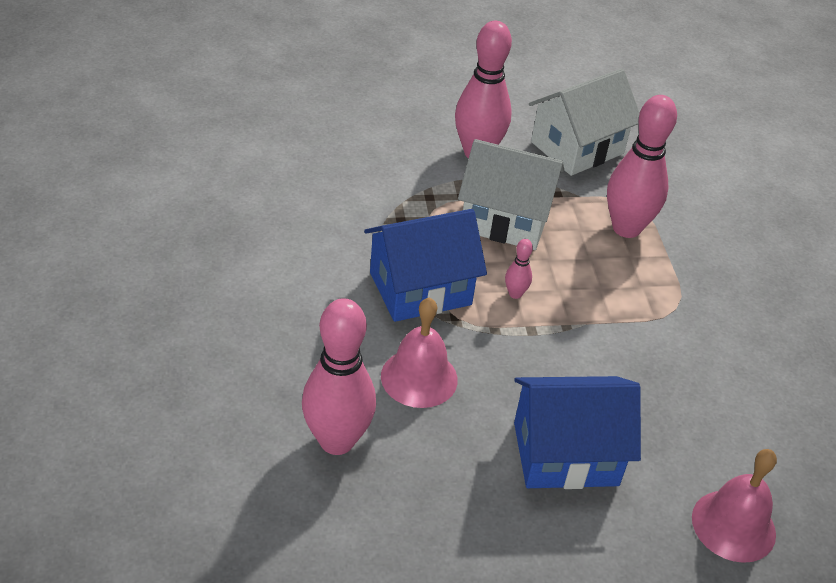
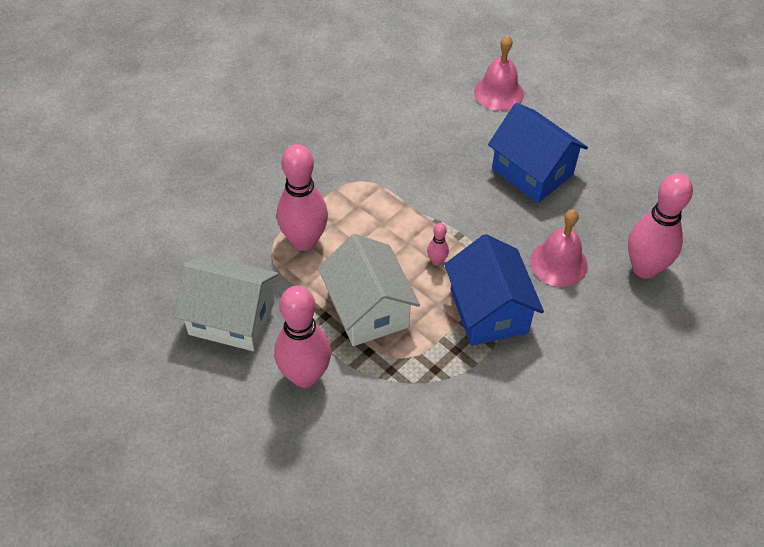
camera: 125 degrees left, 10 degrees up
blue house [364,209,487,322] -> blue house turned 45 degrees clockwise [444,234,544,346]

